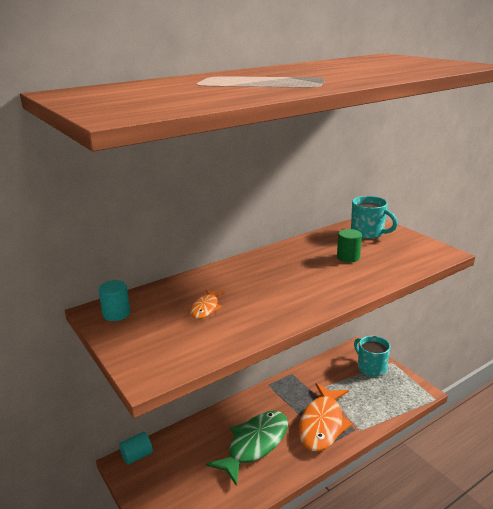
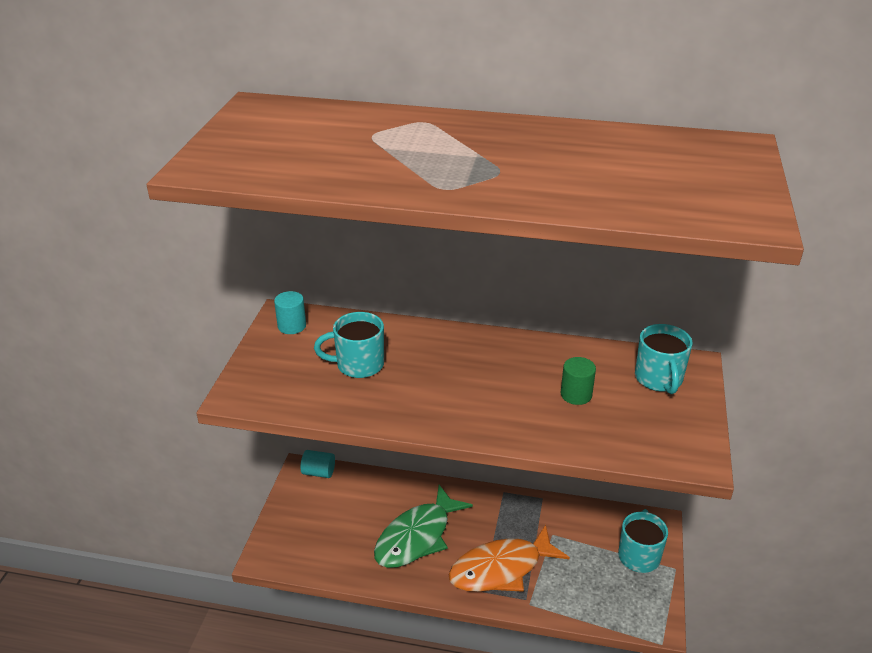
camera: 45 degrees right, 10 degrees up
orange fish [190,289,225,319] -> turquoise mug [314,312,384,378]
green fish [206,411,288,486] -> green fish turned 135 degrees clockwise [374,485,473,568]

